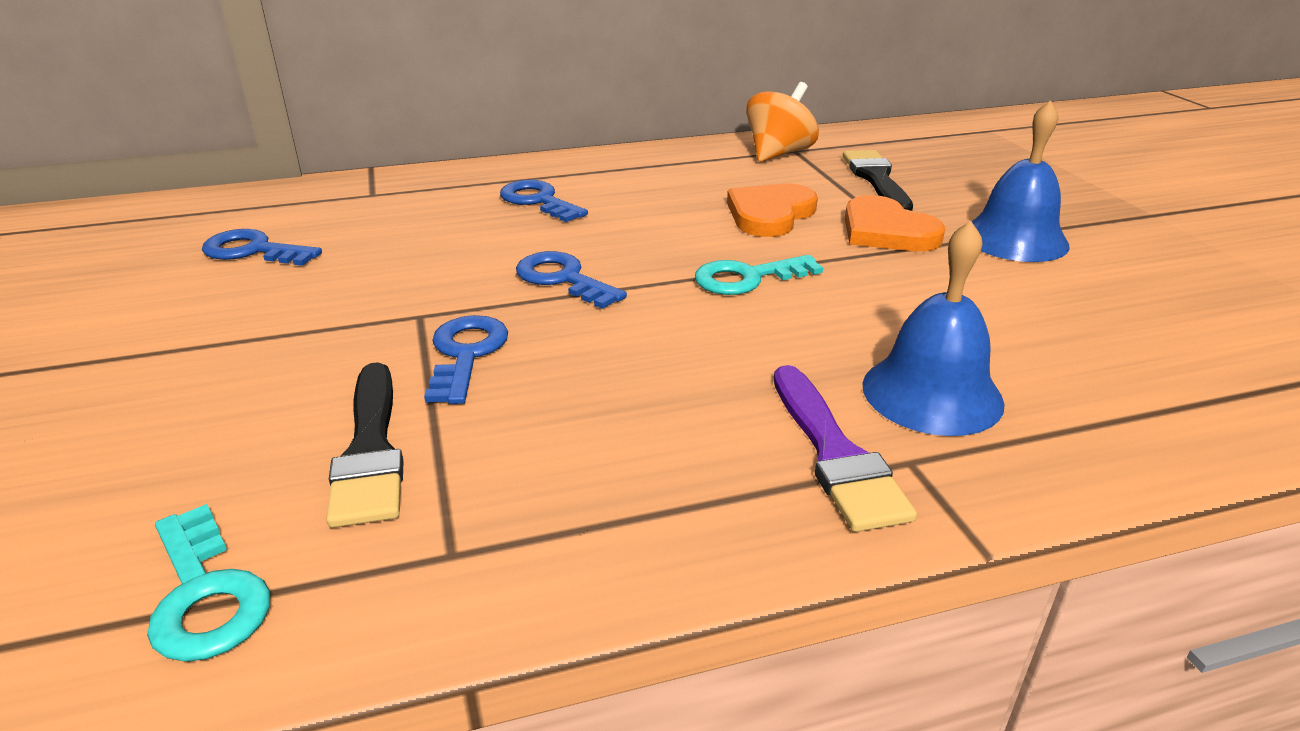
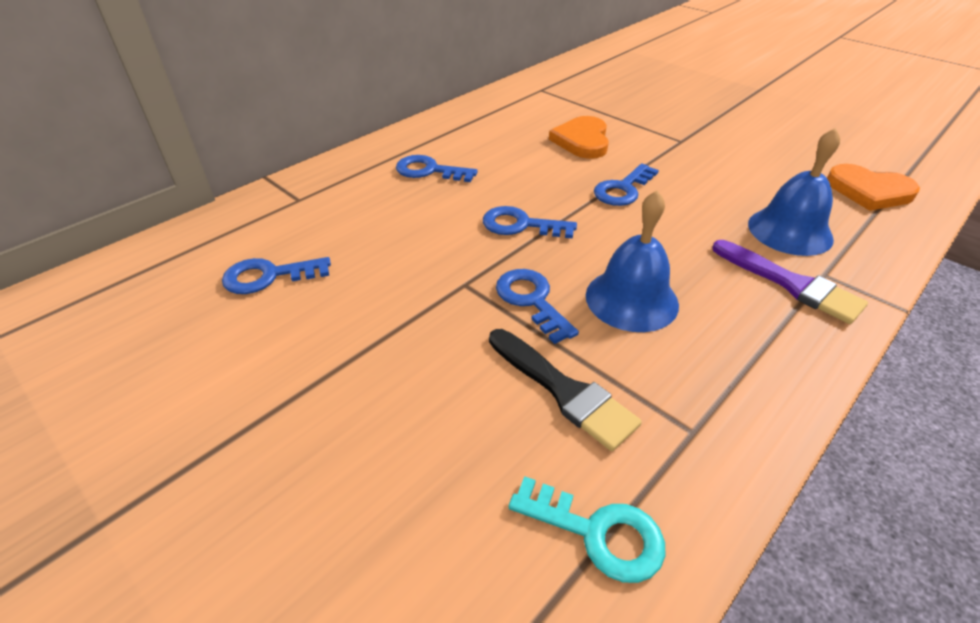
camera: 30 degrees left, 10 degrees up
turquoise key [695,255,823,295] -> blue key [594,163,659,206]
orange spinning top [746,82,819,162] -> none
black brush [843,150,913,211] -> none
orange heart [845,195,946,251] -> orange heart moved to [827,164,920,211]
blue bell [972,100,1070,262] -> blue bell moved to [586,191,679,332]

